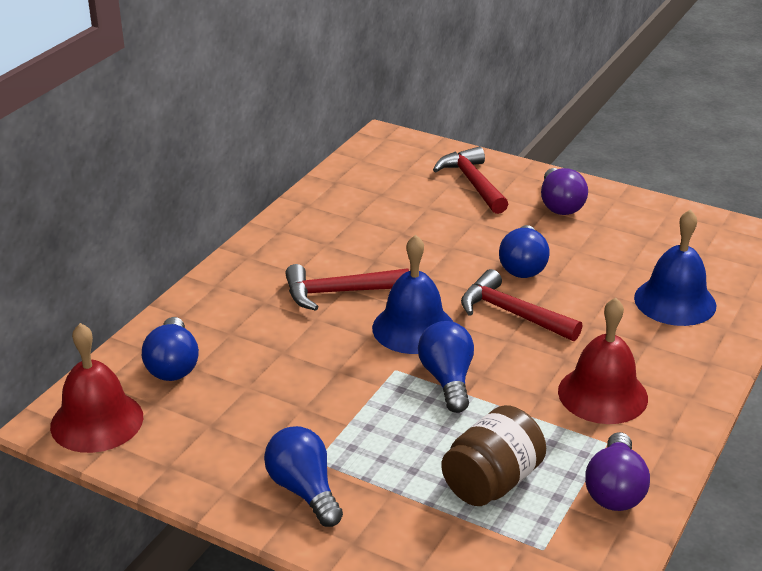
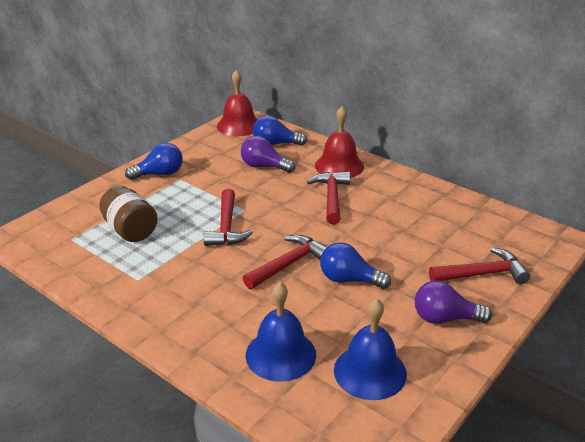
camera: 100 degrees right, 0 degrees up
blue bell [372,235,453,354] -> blue bell moved to [334,299,407,400]
blue light bulb [418,321,474,413] -> red hammer [204,189,253,246]
red bell [558,297,648,424] -> red bell moved to [315,106,364,178]
purple light bulb [585,432,650,511] -> purple light bulb moved to [241,136,295,173]

